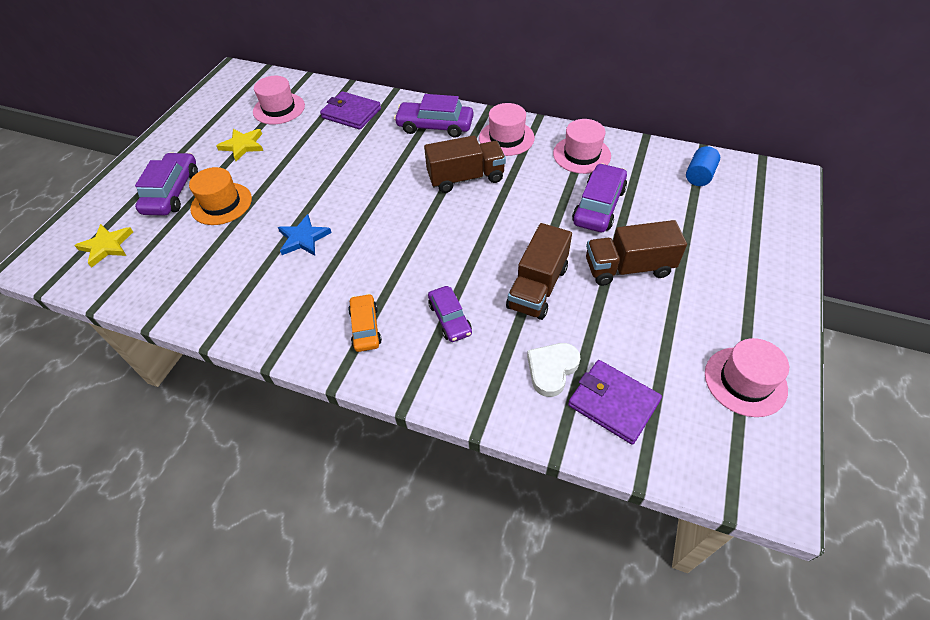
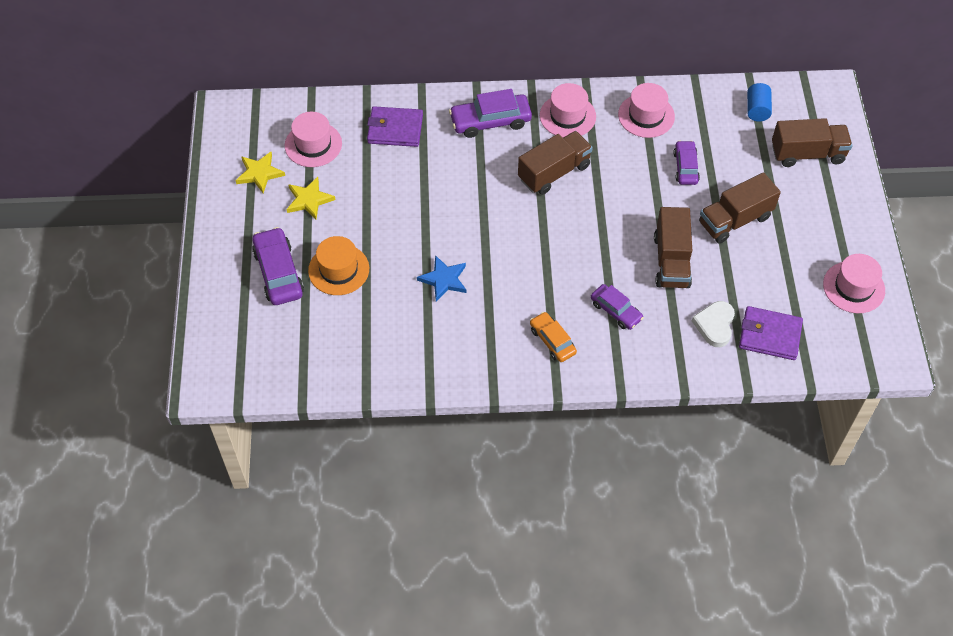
camera: 25 degrees left, 5 degrees up
yellow star [74,224,133,268] -> yellow star moved to [235,152,285,193]
purple car [572,163,627,232] -> purple car [673,140,700,185], size x0.64
none -> brown truck [772,118,852,167]

